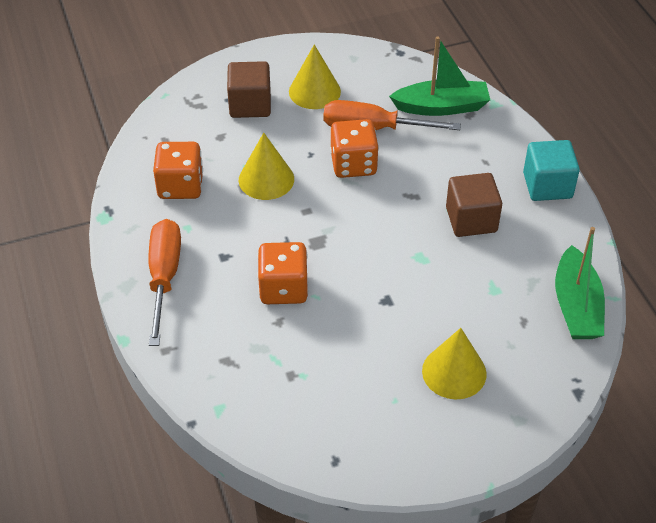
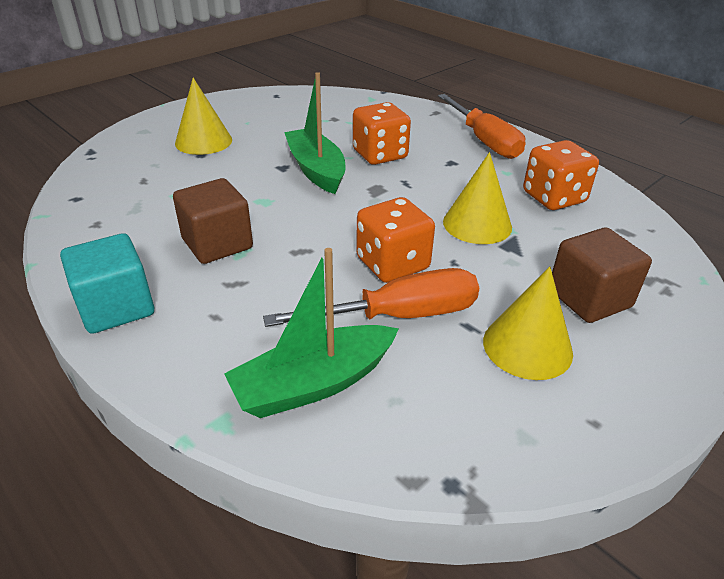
camera: 155 degrees right, 10 degrees down
green boat [555,227,605,339] -> green boat moved to [284,72,345,194]

